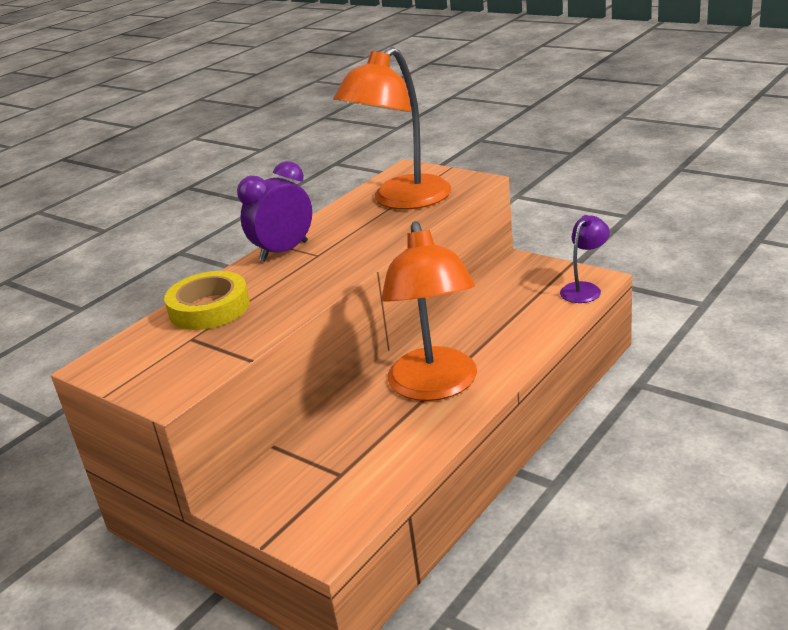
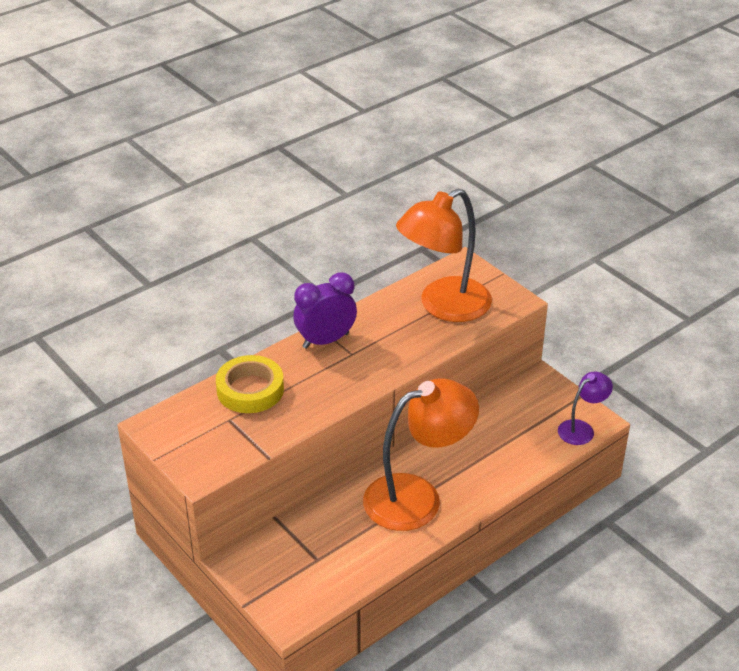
camera: 10 degrees right, 10 degrees up
orange lamp [381,221,477,401] -> orange lamp turned 120 degrees counterclockwise [363,378,479,531]

